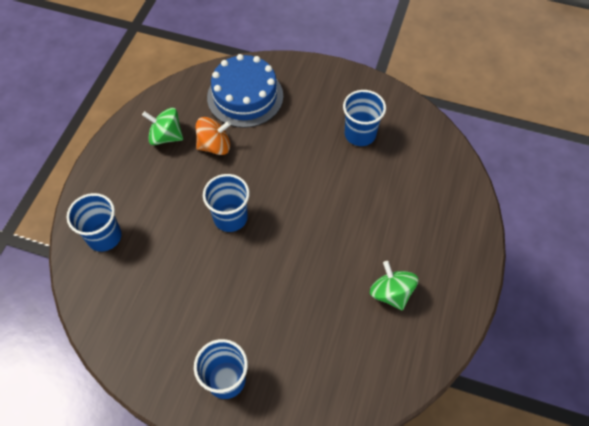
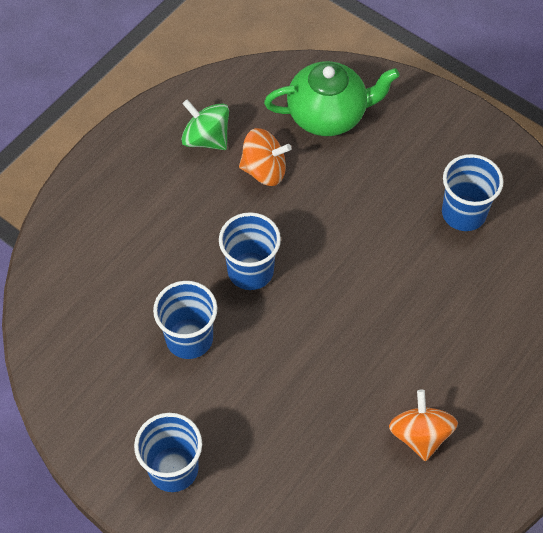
camera: 20 degrees right, 0 degrees up
blue cup [66,193,122,252] -> blue cup moved to [153,281,218,359]
blue cake [207,54,283,128] -> green teapot [264,61,400,136]
green spinning top [370,261,418,311] -> orange spinning top [389,390,458,461]

